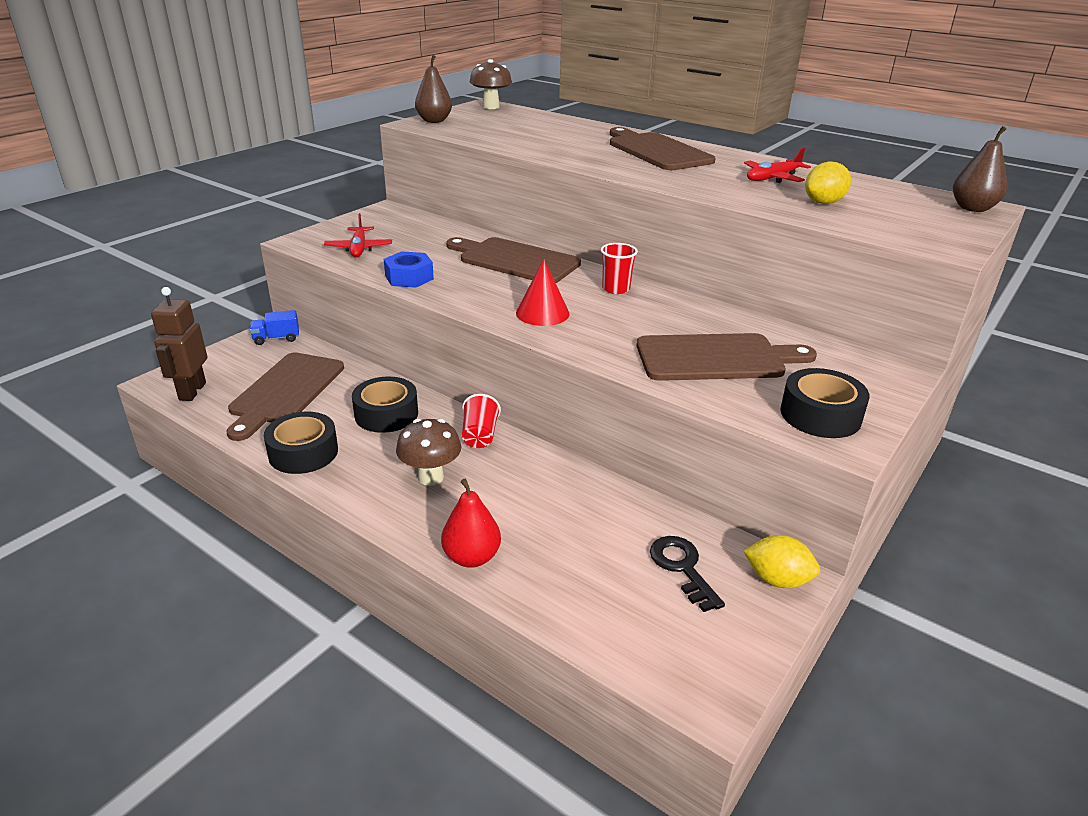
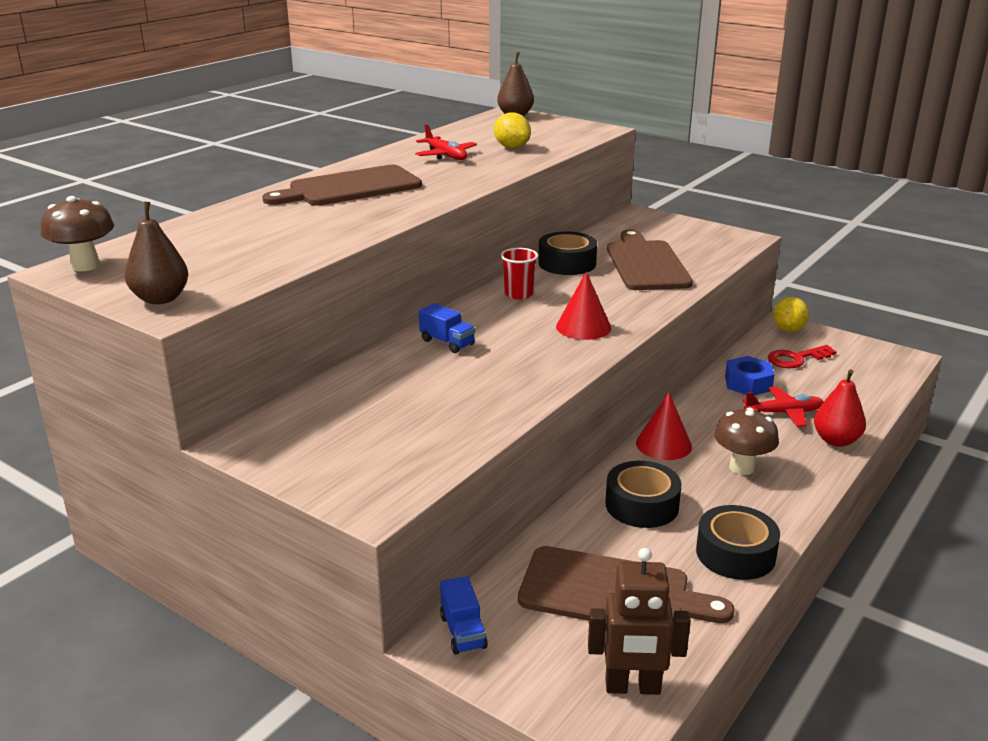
camera: 90 degrees left, 5 degrees down
red plane [324,213,392,257] -> red plane moved to [742,387,824,427]
blue nut [384,251,434,288] -> blue nut moved to [725,356,775,395]
brown cutting board [446,237,581,283] -> blue truck [419,303,475,353]
red cup [462,394,501,448] -> red cone [636,393,692,460]
black key [650,536,725,612] -> red key [768,345,837,368]
black tape [780,368,870,438] -> black tape moved to [538,231,597,275]

